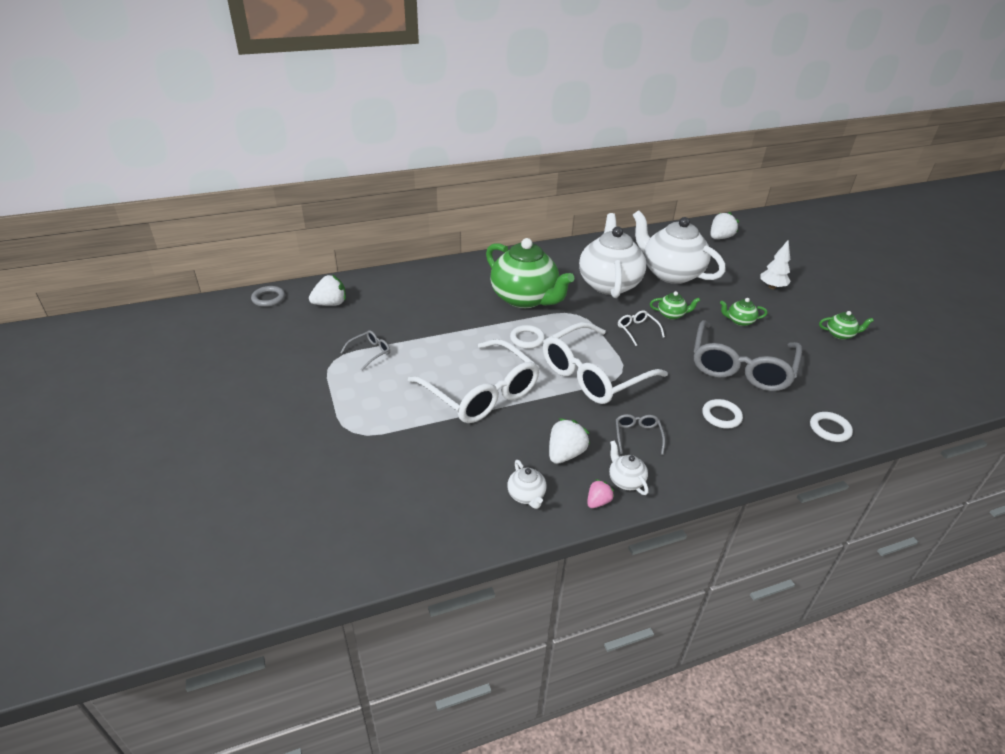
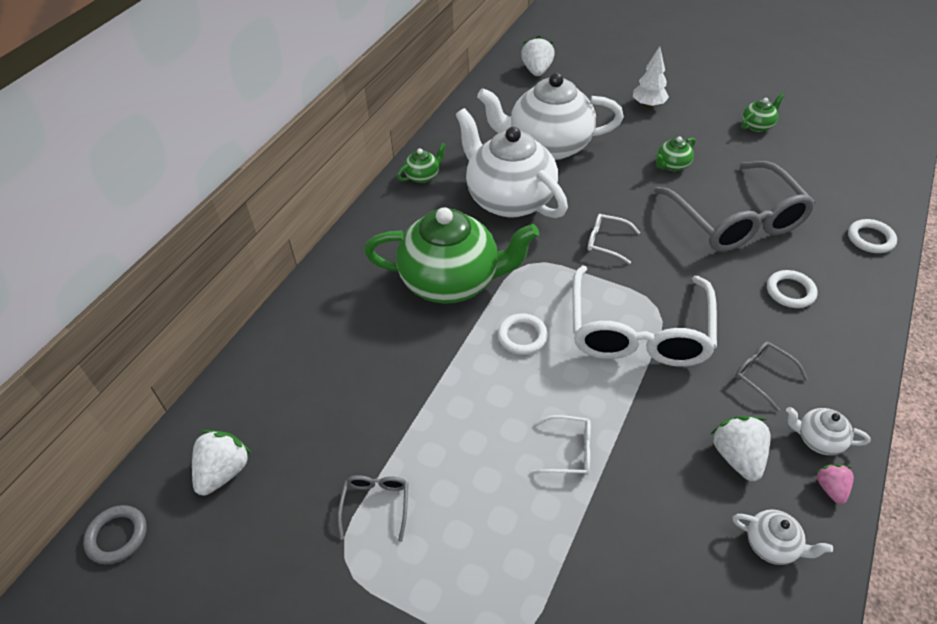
camera: 40 degrees left, 10 degrees up
white glasses [408,339,540,423] -> white glasses [531,415,591,475], size x0.41
green teapot [650,291,700,320] -> green teapot moved to [397,143,446,183]

